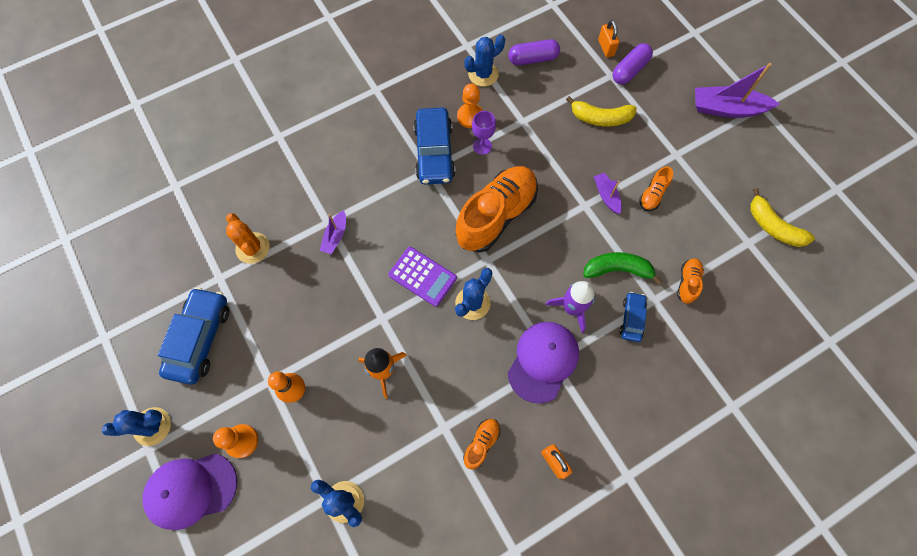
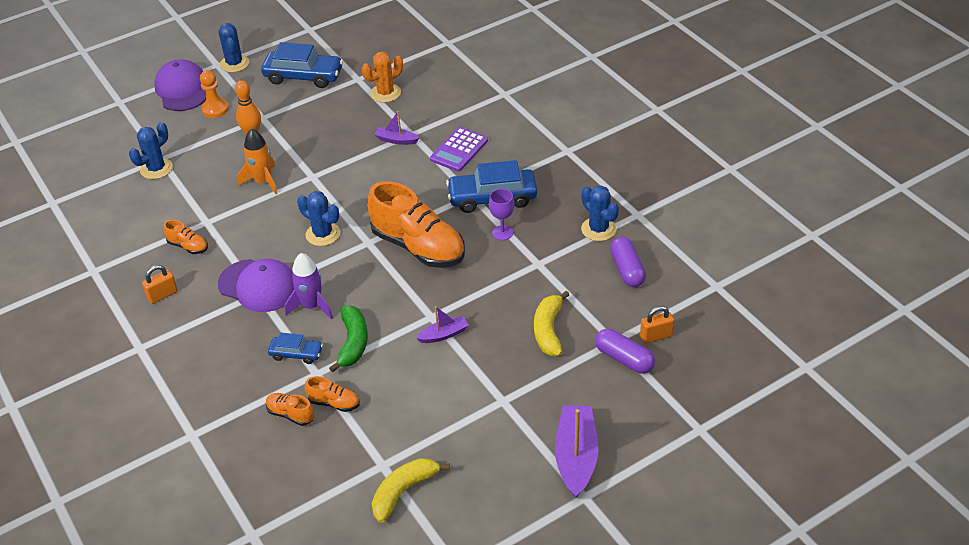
camera: 90 degrees right, 25 degrees down
purple calculator [388,247,457,307] -> purple calculator moved to [430,127,488,172]
orange pawn [457,84,483,128] -> none
orange shoe [639,166,673,211] -> orange shoe moved to [266,393,314,426]

